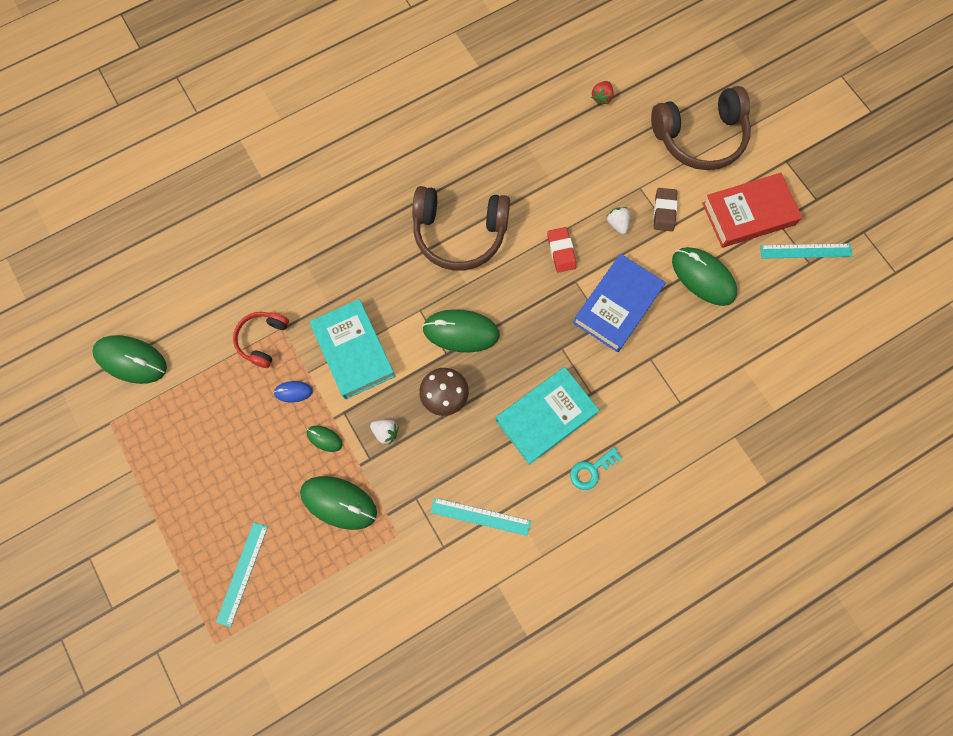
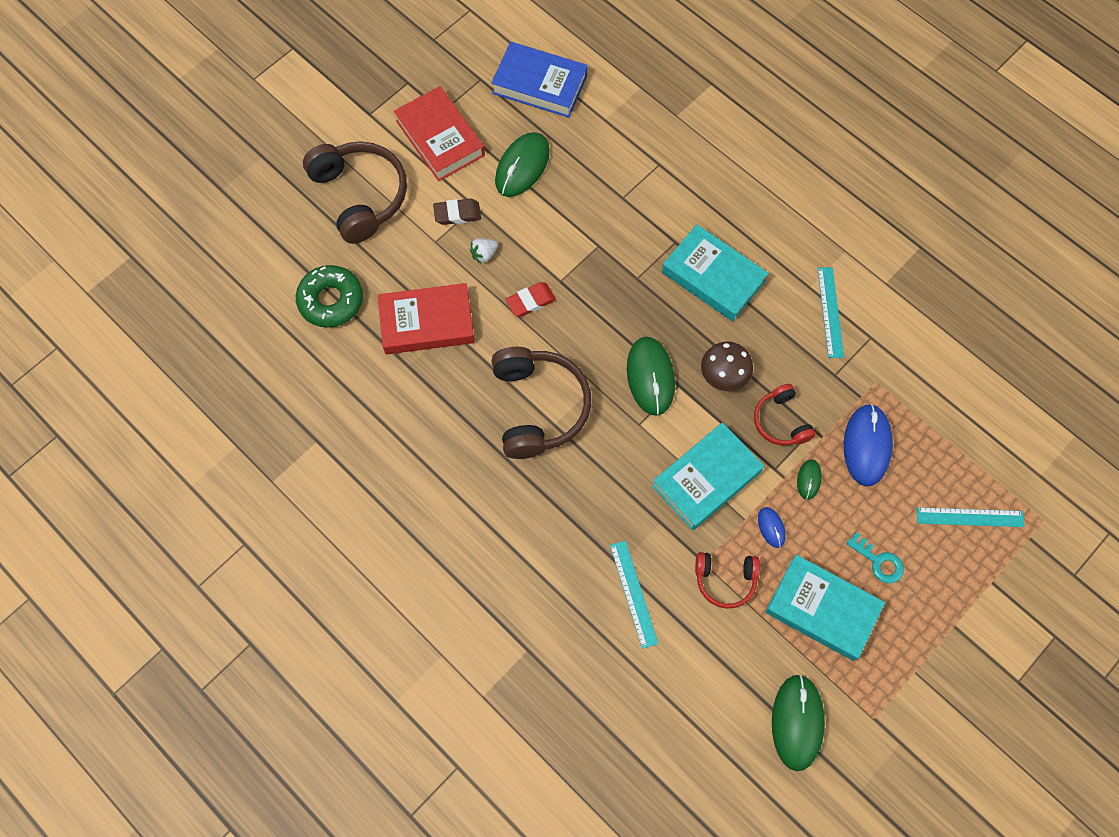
camera: 105 degrees left, 5 degrees down
green mouse [300,476,377,530] -> blue mouse [844,404,893,486]
white strawberry [370,420,399,444] -> red headphones [754,384,816,445]
turquoise key [570,447,622,490] -> turquoise key moved to [846,532,904,583]
blue book [573,254,666,352] -> blue book moved to [491,42,588,118]
red strawberry [591,81,614,105] -> green donut [296,265,363,328]
turquoise ruler [760,244,852,259] -> turquoise ruler moved to [610,541,658,649]
none -> red book [378,283,475,354]
none -> turquoise book [765,555,885,661]

